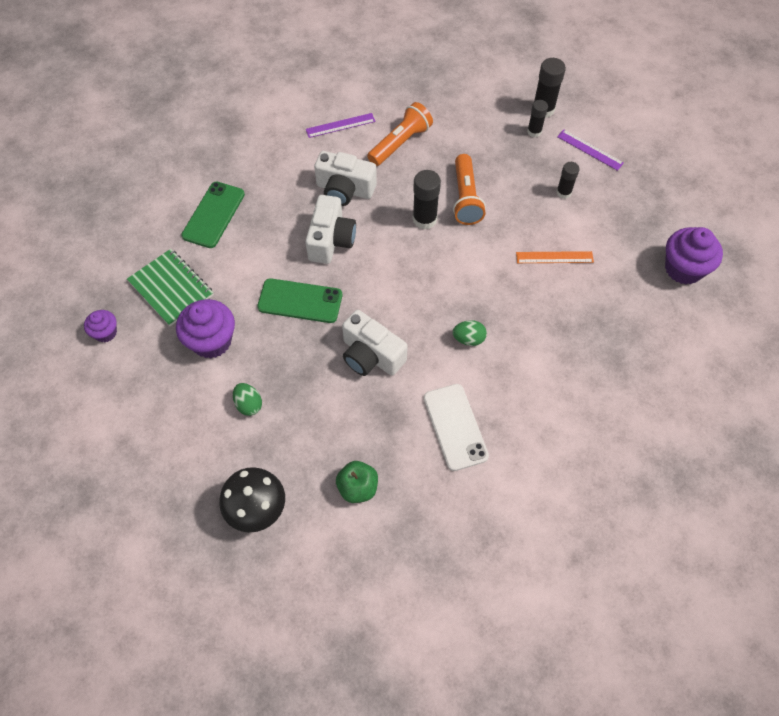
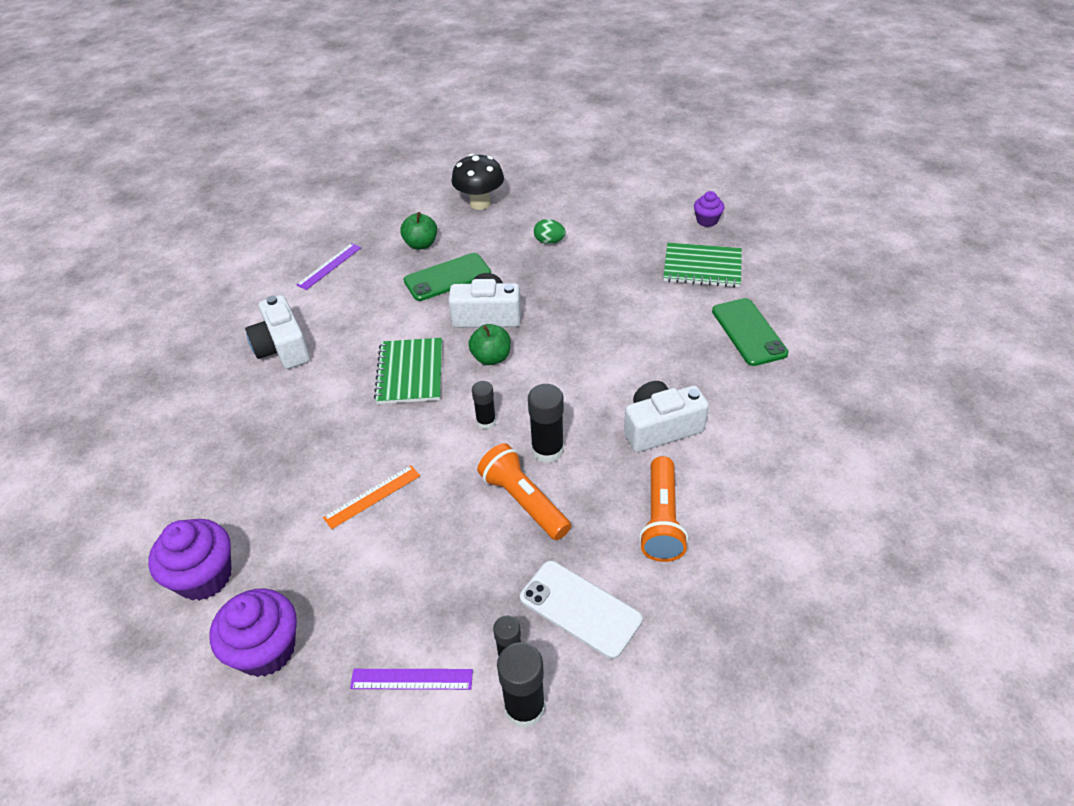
camera: 145 degrees right, 15 degrees down
purple cupcake [176,299,235,359] -> purple cupcake moved to [209,588,297,677]
green phone [257,278,342,323] -> green phone moved to [404,253,491,301]
white camera [305,195,356,264] -> white camera moved to [245,295,310,369]
purple ruler [306,113,375,138] -> purple ruler moved to [297,243,361,290]
white phone [424,384,489,471] -> white phone moved to [520,561,643,659]
green egg [453,320,487,346] -> green notebook [374,338,442,404]
black glue stick [556,162,580,199] -> black glue stick moved to [472,381,496,429]
none -> green apple [468,324,511,365]

